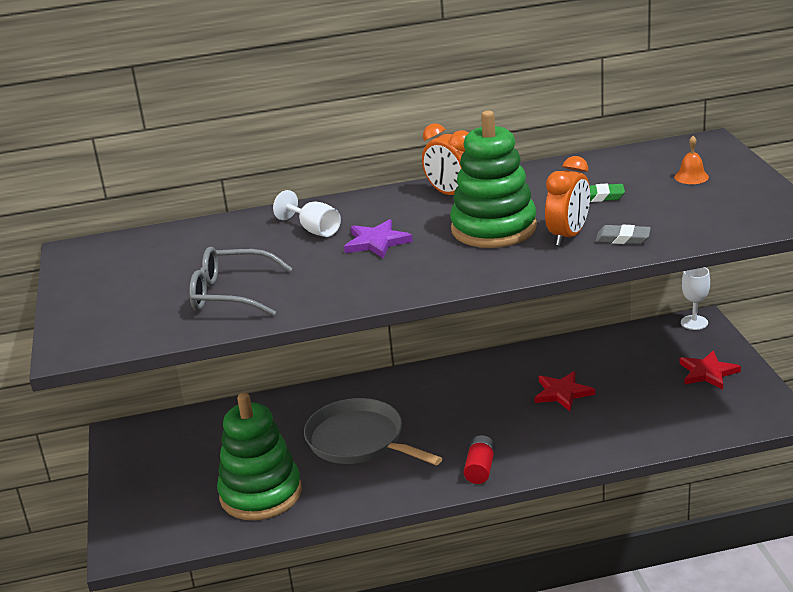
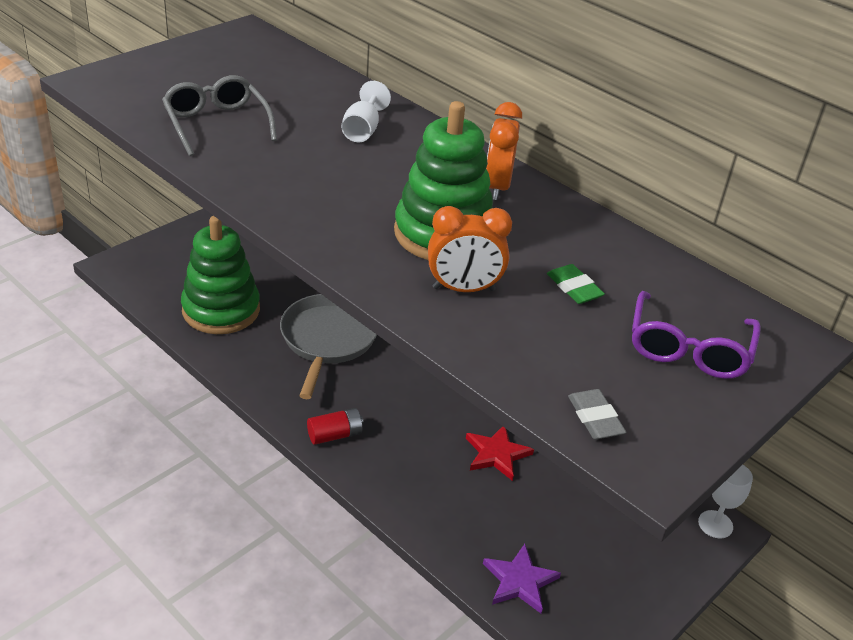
camera: 50 degrees right, 10 degrees up
purple star [344,219,413,259] -> purple star moved to [483,544,561,613]
grey eraser [595,225,651,244] -> grey eraser moved to [568,389,626,439]
orange bell [674,136,709,184] -> purple glasses [632,291,761,379]
red star [679,351,741,390] -> none

